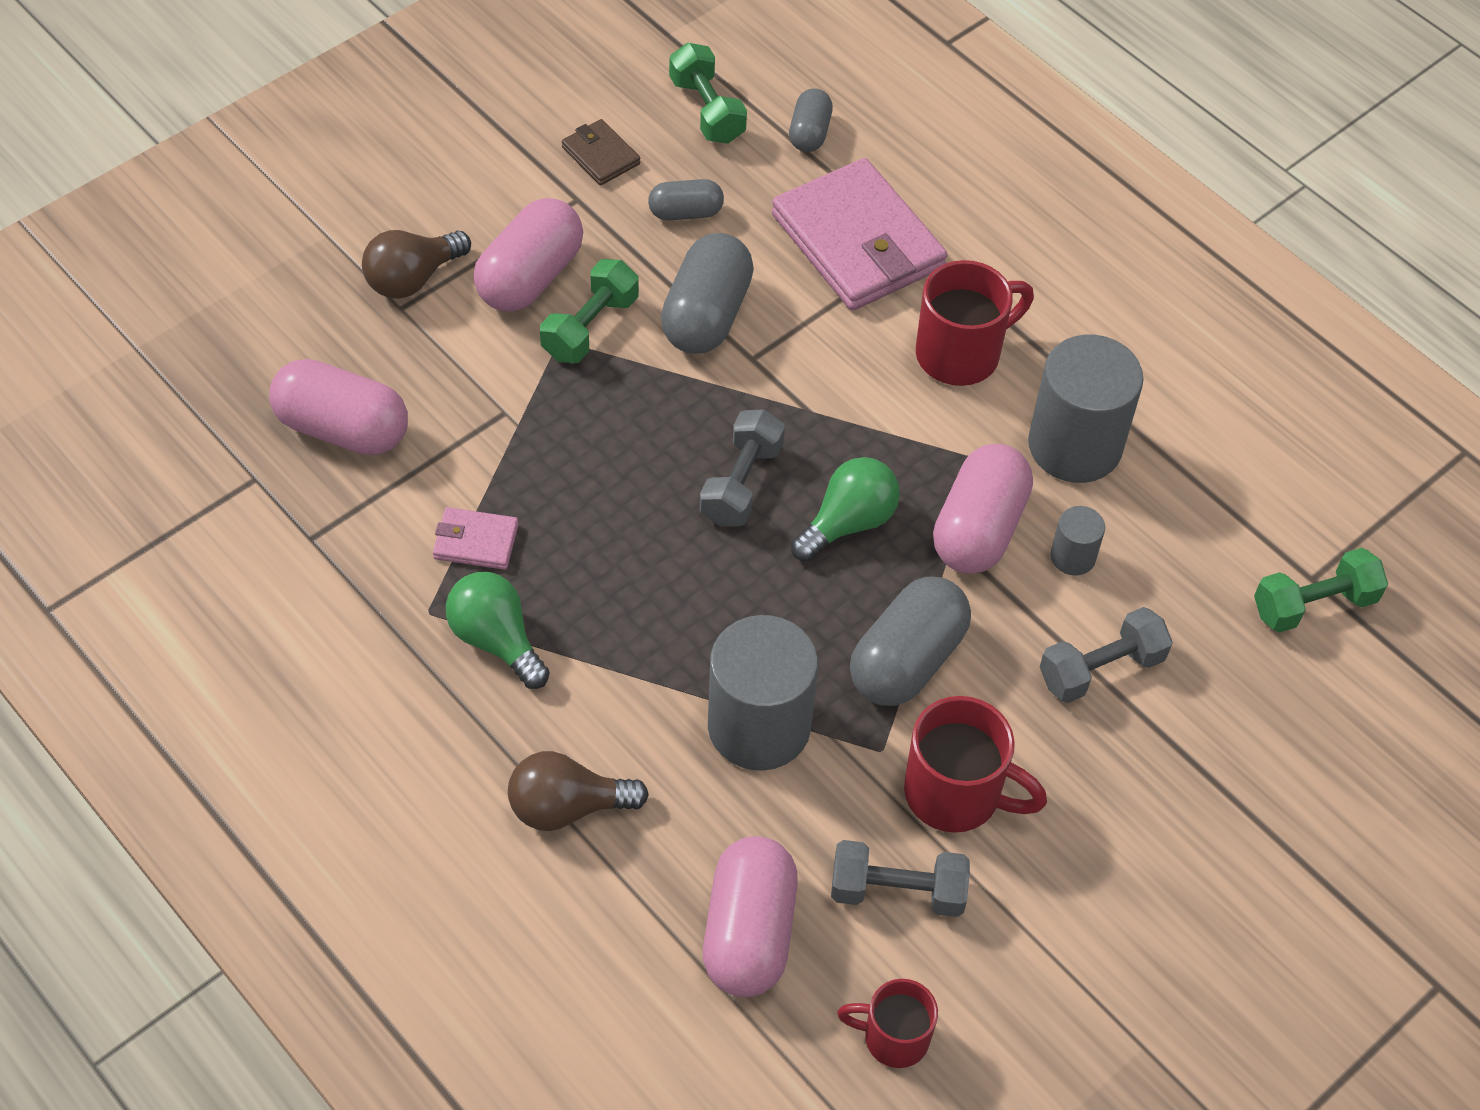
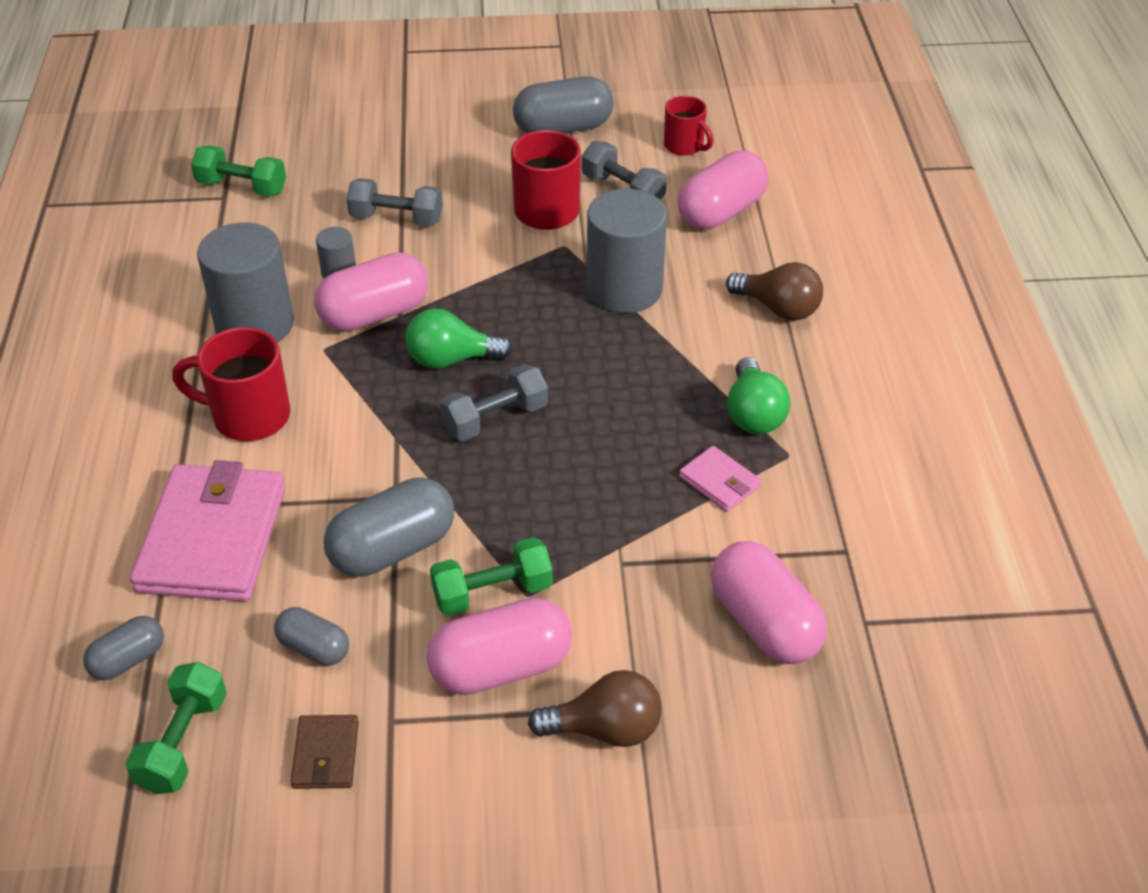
camera: 140 degrees left, 10 degrees down
grey capsule [850,577,971,706] -> grey capsule moved to [513,76,614,134]

